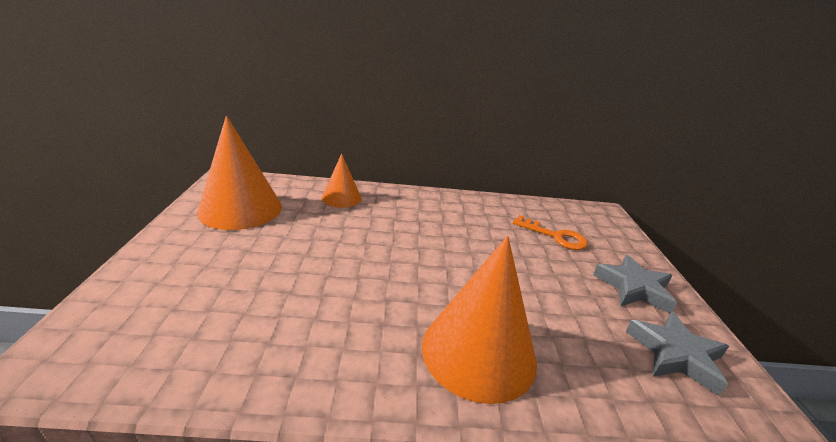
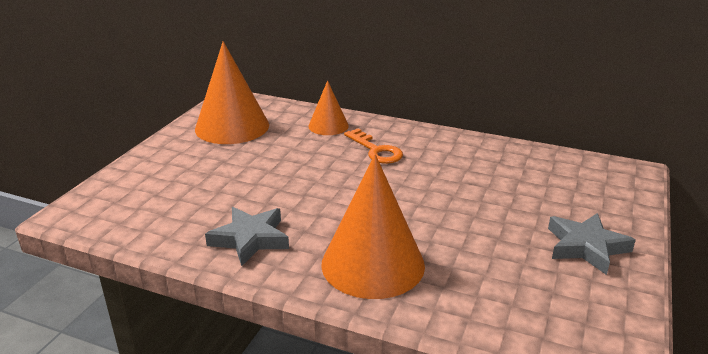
camera: 25 degrees right, 0 degrees up
orange key [513,215,588,250] -> orange key moved to [344,129,403,164]
grey star [625,312,729,396] -> grey star moved to [205,207,289,266]

